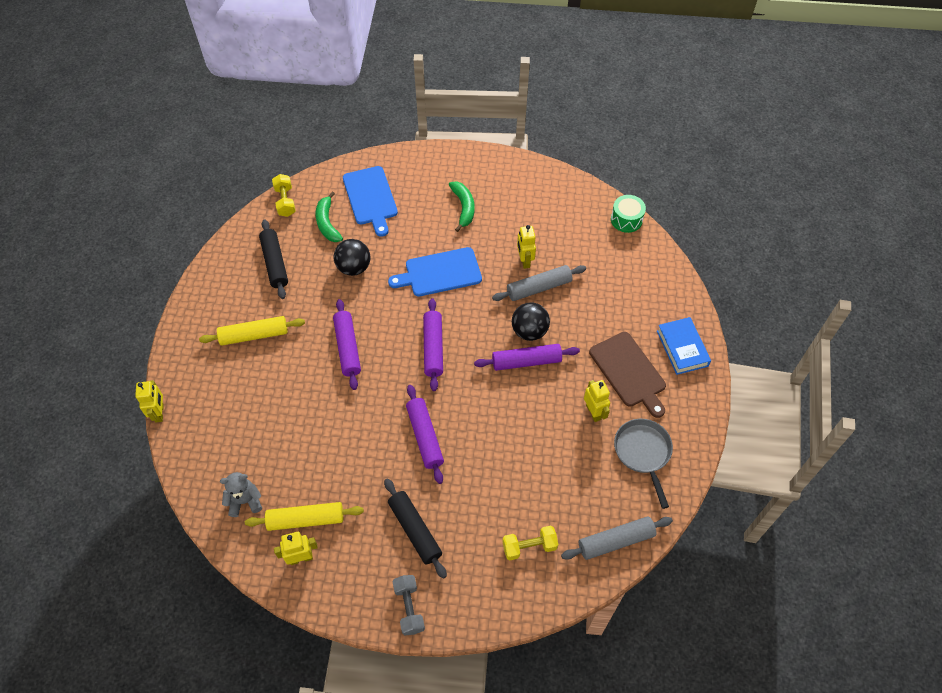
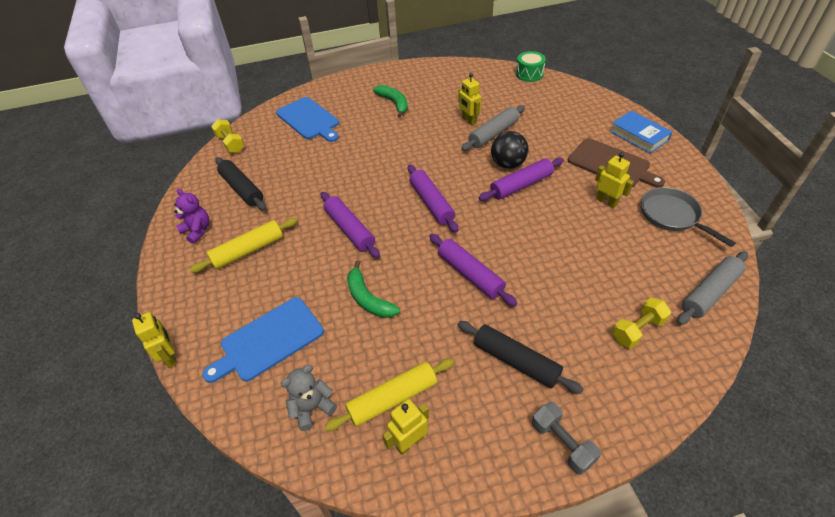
camera: 20 degrees left, 10 degrees down
green banana [316,192,343,242] -> green banana moved to [347,260,400,318]
black ball [334,239,371,276] -> none
blue cutting board [388,247,482,296] -> blue cutting board moved to [202,297,324,383]
none -> purple teddy bear [174,188,209,244]

